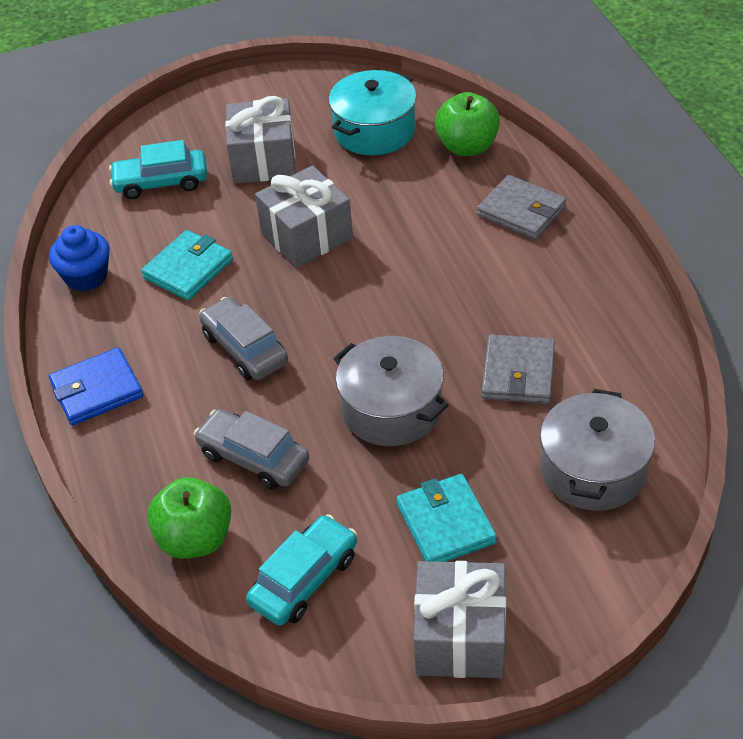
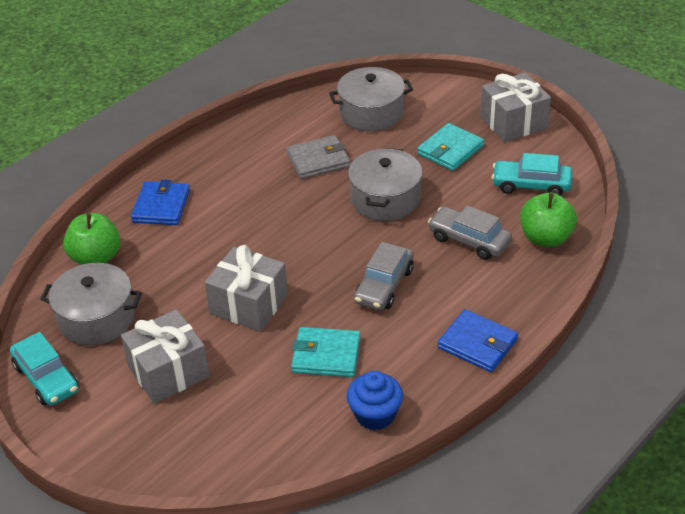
camera: 120 degrees left, 5 degrees down
turquoise car [109,140,207,199] -> turquoise car moved to [10,332,79,406]
grey car [194,409,309,490] -> grey car turned 120 degrees clockwise [428,205,512,260]
turquoise pot [329,70,417,155] -> grey pot [41,263,142,345]
grey wallet [477,175,567,240] -> blue wallet [131,180,190,225]

